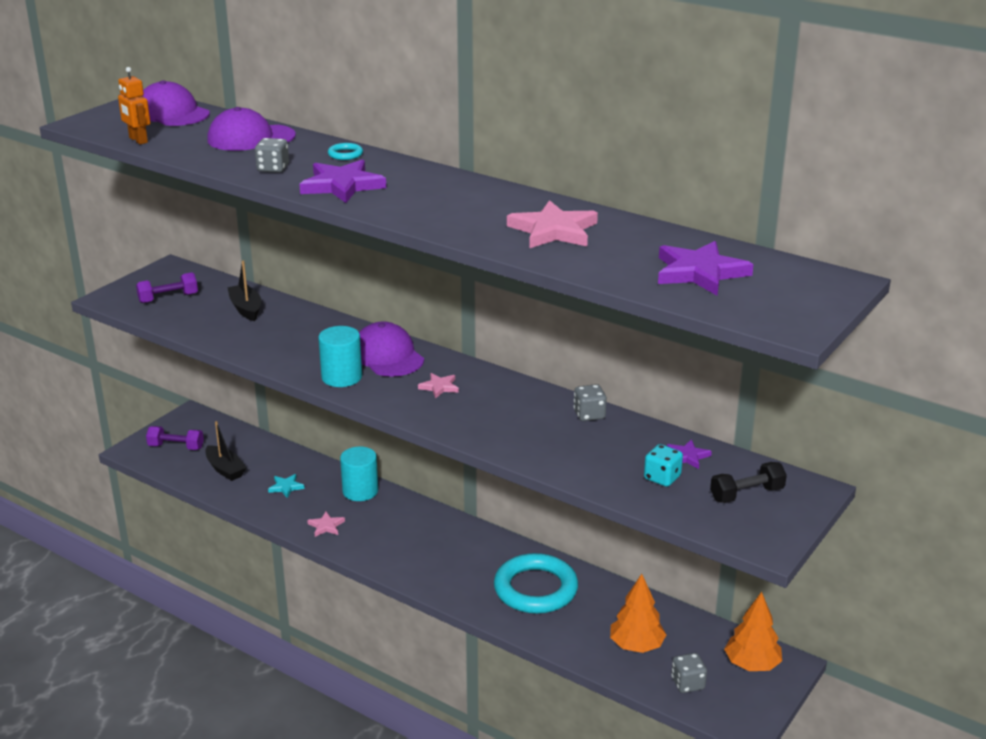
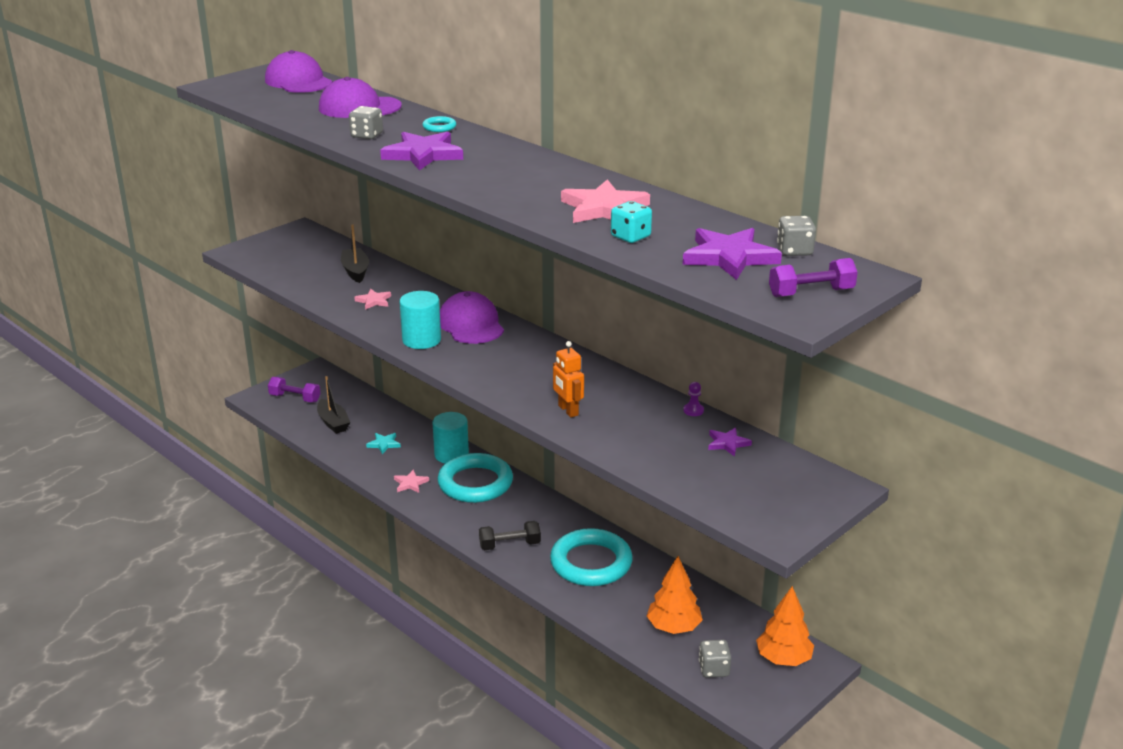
camera: 10 degrees right, 0 degrees up
orange robot [118,67,150,144] -> orange robot moved to [553,341,584,417]
purple dumbbell [136,272,198,303] -> purple dumbbell moved to [769,258,858,297]
pink star [418,373,459,399] -> pink star moved to [354,289,391,310]
grey dice [574,384,607,421] -> grey dice moved to [777,216,816,256]
turquoise dice [644,444,683,487] -> turquoise dice moved to [611,201,652,243]
black dumbbell [710,462,787,503] -> black dumbbell moved to [479,521,541,550]
none -> turquoise ring [437,453,513,503]
none -> purple pawn [683,382,704,416]

